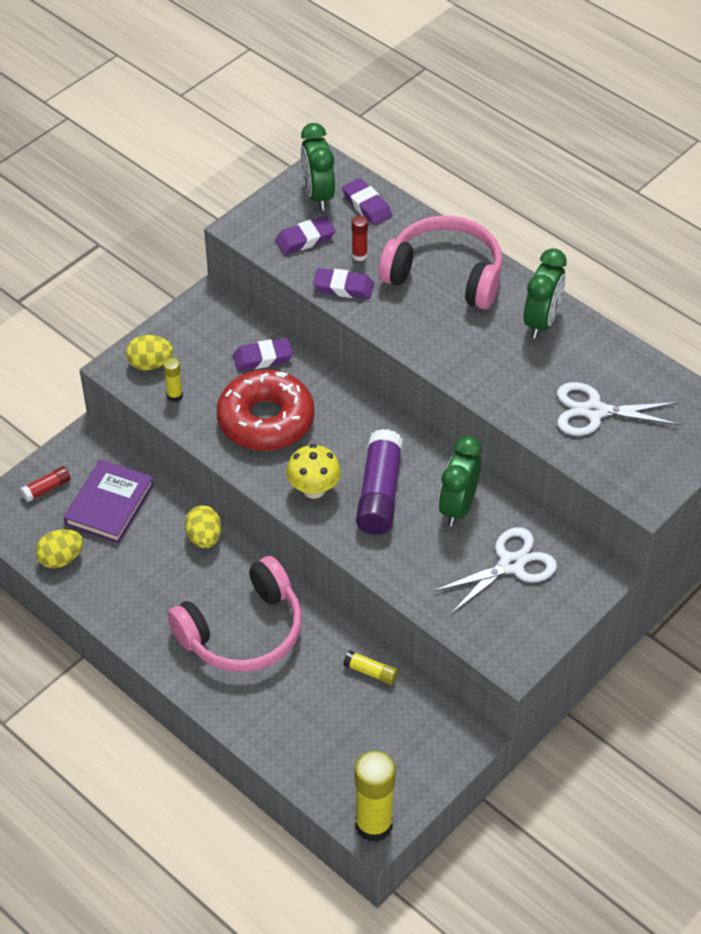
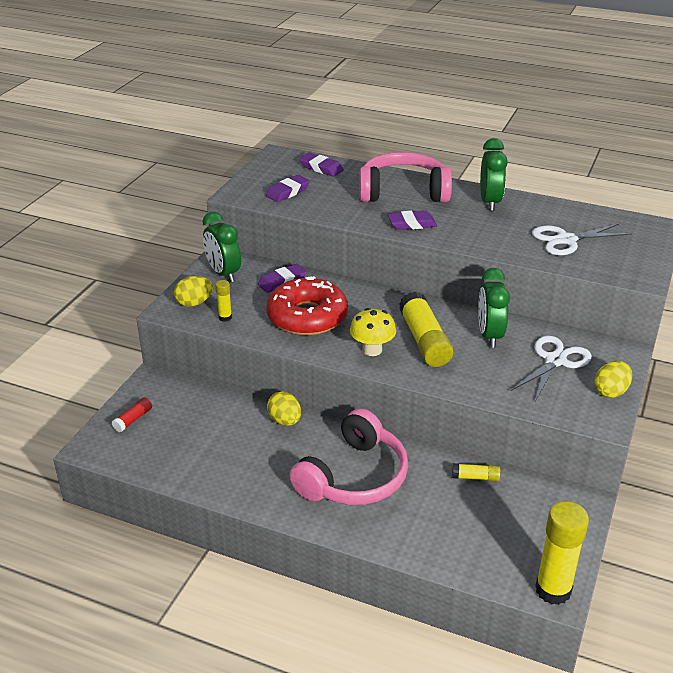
camera: 20 degrees left, 15 degrees down
yellow egg [36,529,83,568] -> yellow egg moved to [594,361,632,398]
purple book [63,459,154,543] -> none
green clock [301,123,335,211] -> green clock moved to [202,212,241,282]
purple eraser [313,268,374,299] -> purple eraser moved to [388,210,437,230]
red glue stick [352,215,368,261] -> none
purple glue stick [356,429,403,535] -> yellow glue stick [399,292,454,367]

